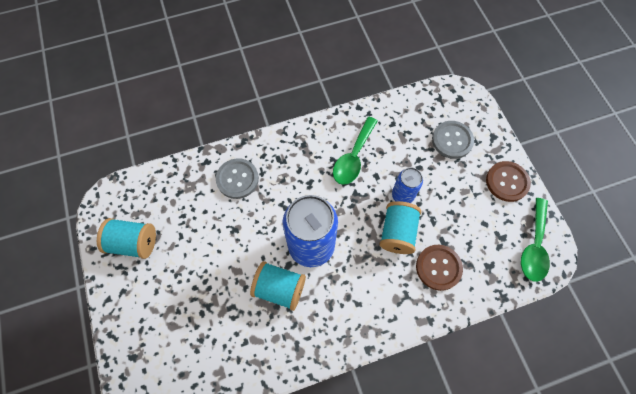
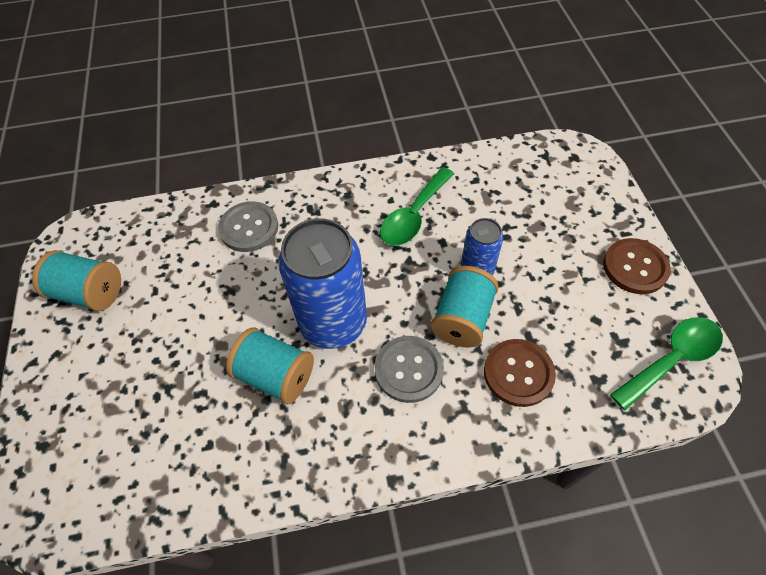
camera: 10 degrees right, 10 degrees down
grey button [432,121,474,159] -> grey button moved to [375,336,444,403]
green spoon [521,198,550,282] -> green spoon turned 150 degrees counterclockwise [610,317,723,410]

